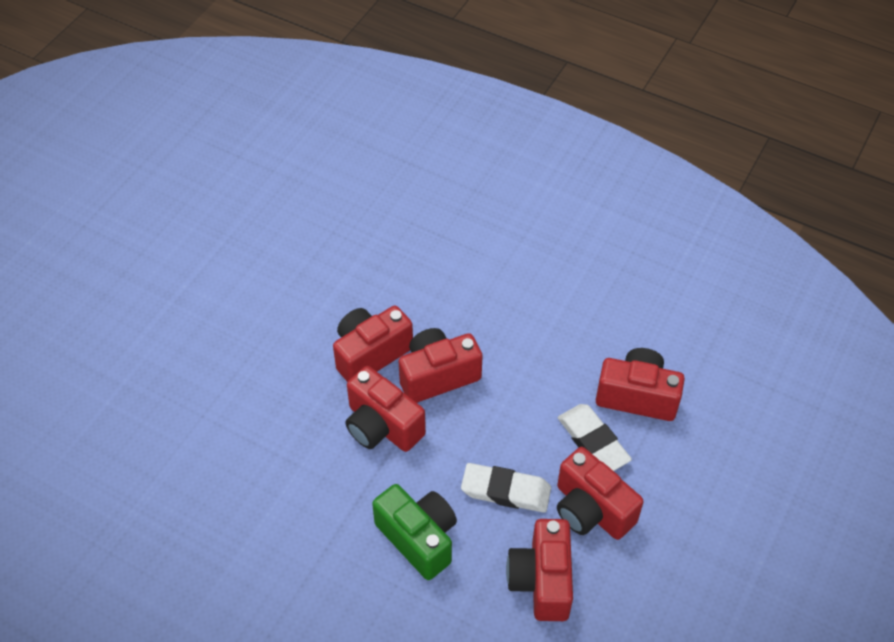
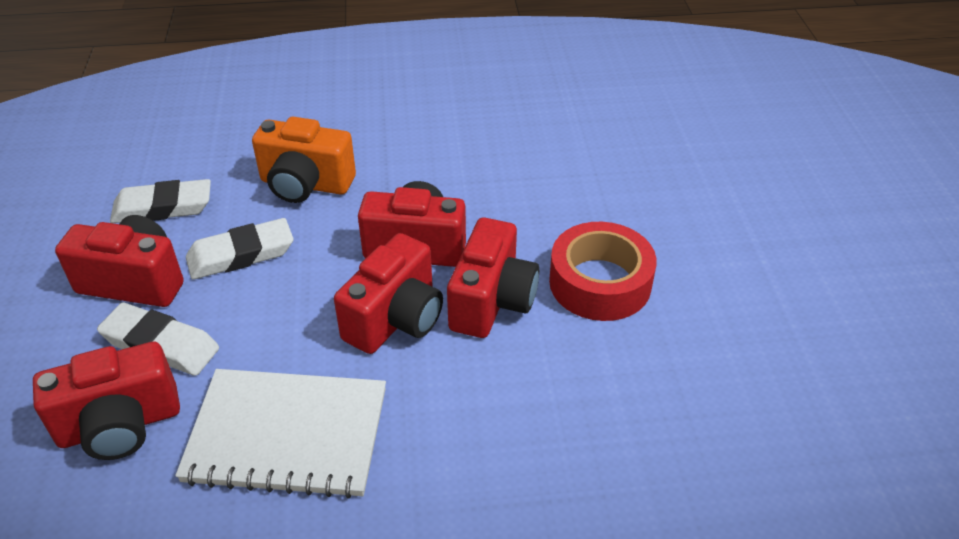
camera: 145 degrees right, 10 degrees down
green camera [372,484,457,580] -> orange camera [252,117,356,203]
red camera [506,519,573,621] -> white eraser [110,179,211,223]
none -> white notebook [175,369,386,499]
none -> red tape [549,222,657,321]

